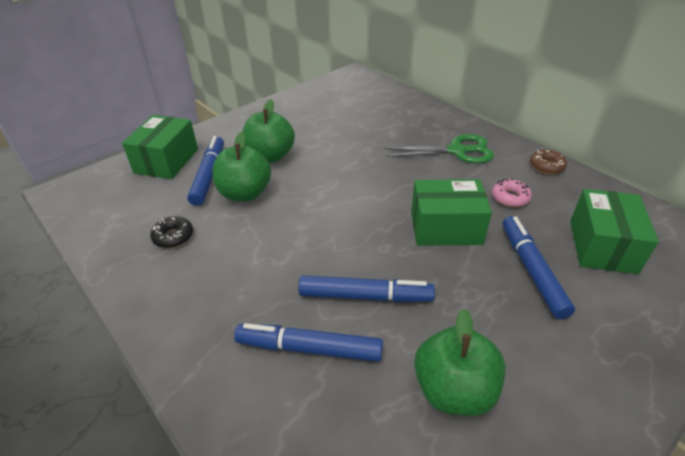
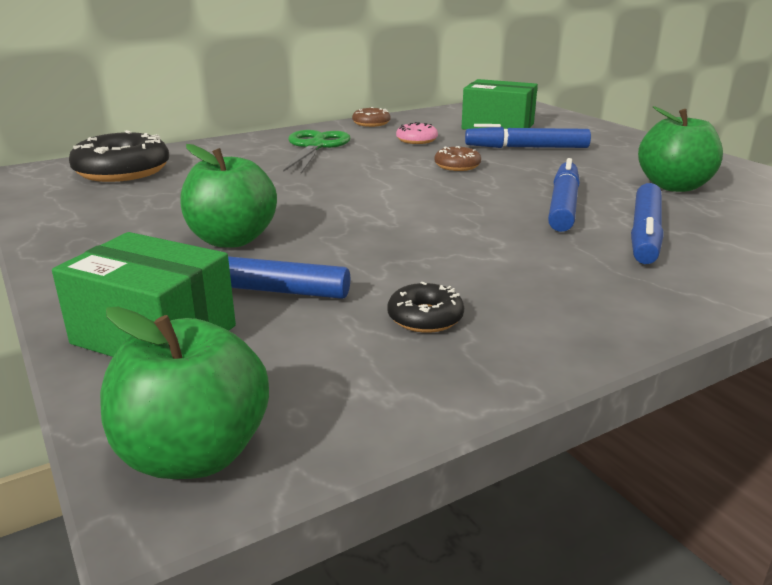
camera: 80 degrees left, 15 degrees down
green apple [212,132,271,201] -> green apple moved to [100,307,269,479]
green box [411,179,492,246] -> brown donut [434,146,481,171]
none -> black donut [69,130,169,182]

